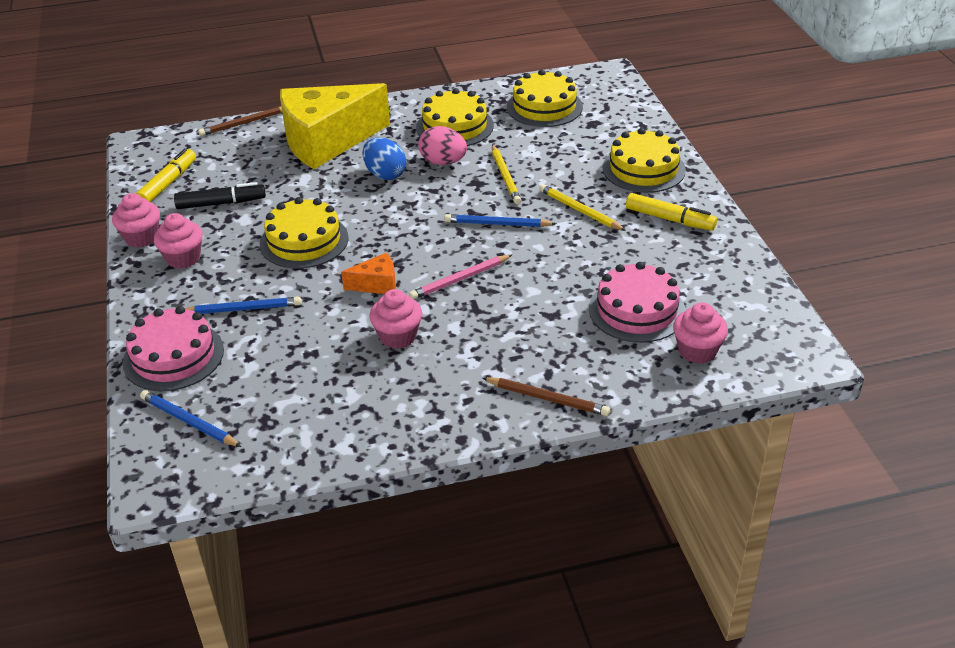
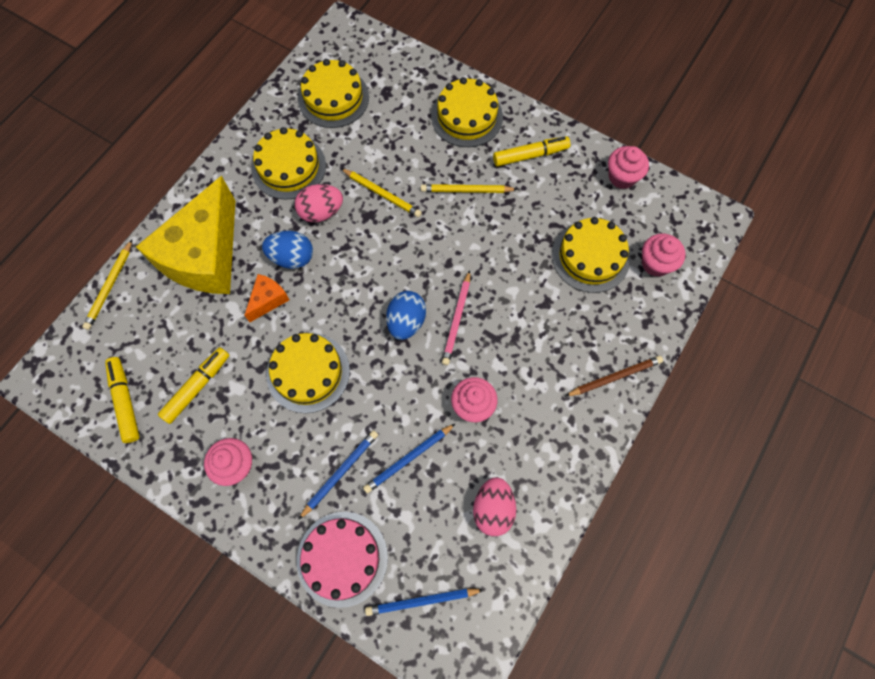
camera: 45 degrees left, 30 degrees up
pink cupcake [112,193,160,248] -> pink cupcake moved to [608,146,649,189]
black marker [174,182,266,209] -> yellow marker [158,347,229,424]
brown pencil [198,107,282,136] -> yellow pencil [82,240,132,330]
orange cheese [341,253,396,294] -> orange cheese moved to [244,274,289,322]
blue pencil [444,214,557,227] -> blue pencil moved to [363,423,456,493]
pink cake [589,262,686,343] -> yellow cake [552,217,630,293]
none -> blue egg [386,291,426,340]
none -> pink egg [473,477,516,536]

